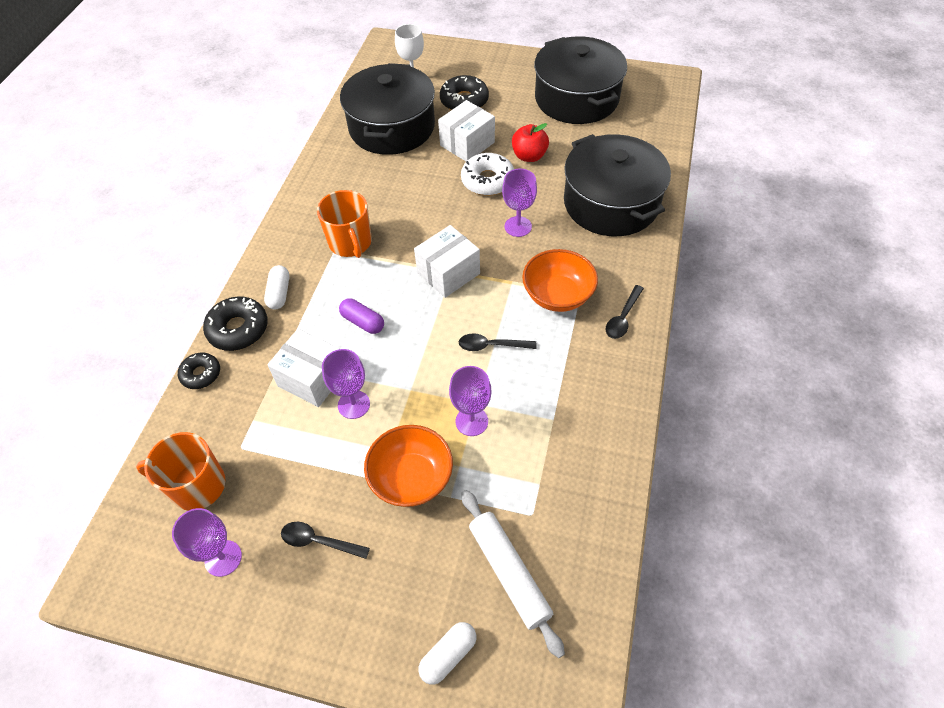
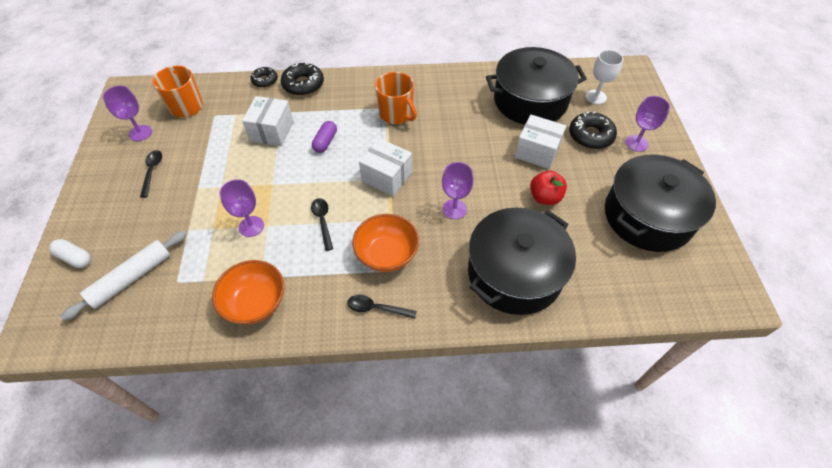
camera: 70 degrees right, 0 degrees up
white capsule [264,265,290,310] -> none
orange mug [317,190,372,258] -> orange mug turned 90 degrees counterclockwise [375,72,417,124]
purple goblet [322,349,370,419] -> purple goblet moved to [625,96,670,152]
orange bowl [364,425,453,507] -> orange bowl moved to [212,260,284,324]
white donut [461,153,514,196] -> none

